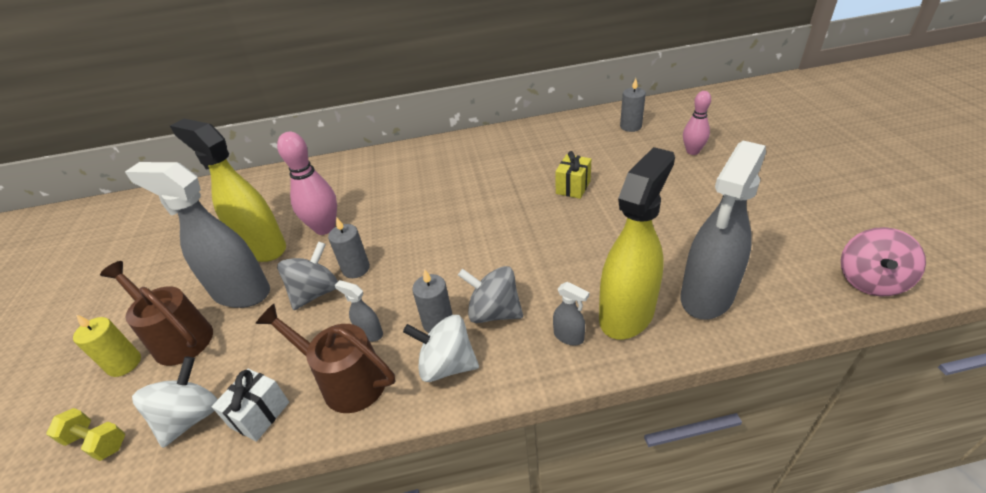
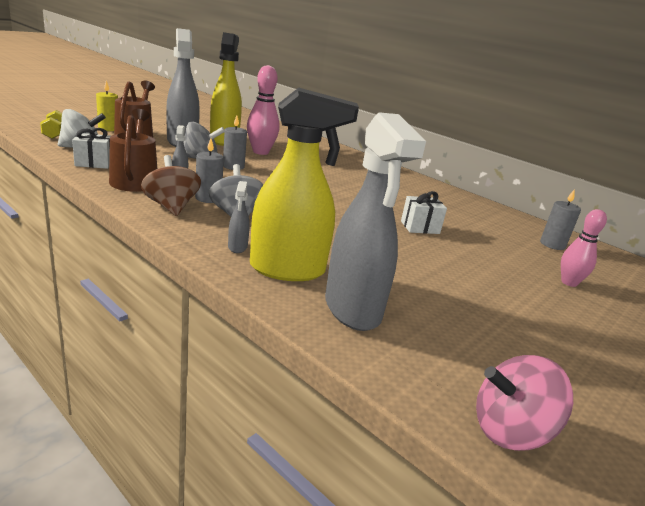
camera: 45 degrees right, 15 degrees down
white spinning top [403,315,479,382] -> brown spinning top [141,155,201,216]
yellow gift [555,151,591,199] -> white gift [401,191,447,234]
grey spray bottle [680,141,766,320] -> grey spray bottle turned 105 degrees counterclockwise [325,112,426,331]

